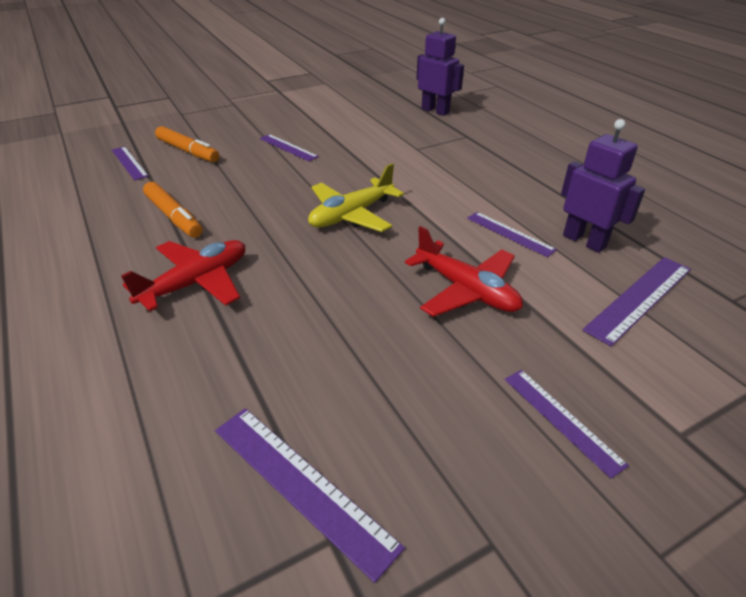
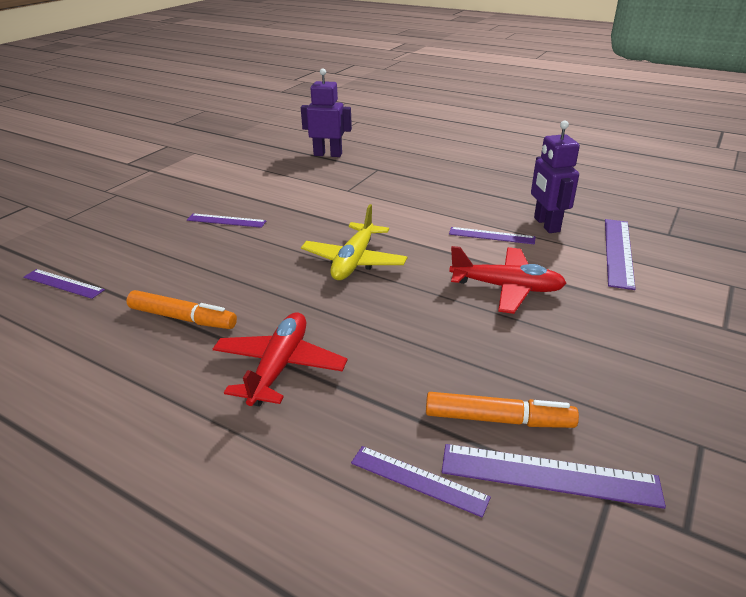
camera: 30 degrees left, 5 degrees down
orange marker [155,126,219,162] -> orange marker moved to [426,392,579,428]
purple ruler [505,370,629,479] -> purple ruler moved to [351,446,491,517]
purple robot [561,119,645,253] -> purple robot turned 120 degrees counterclockwise [531,120,580,233]

